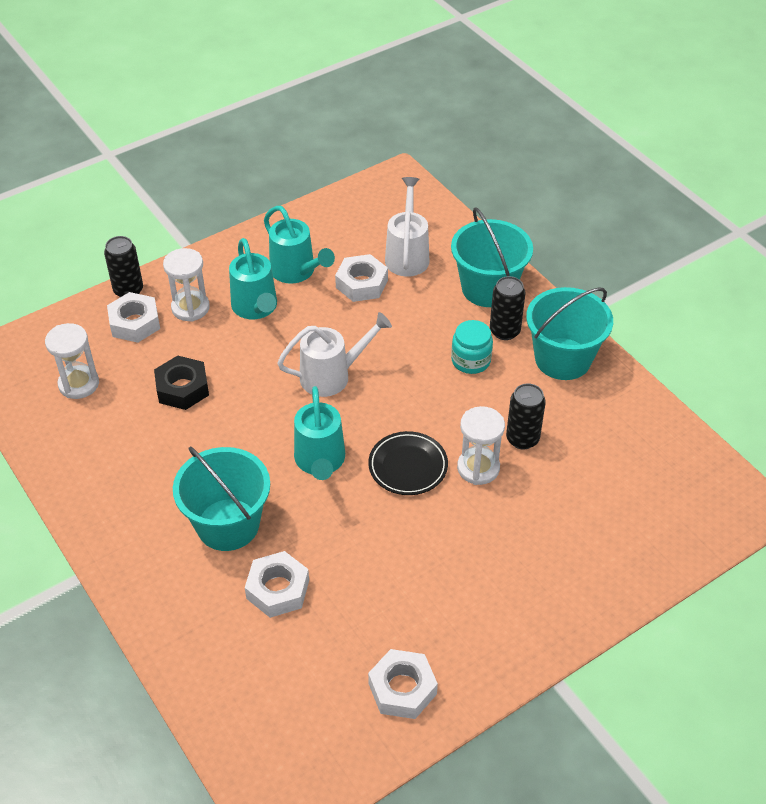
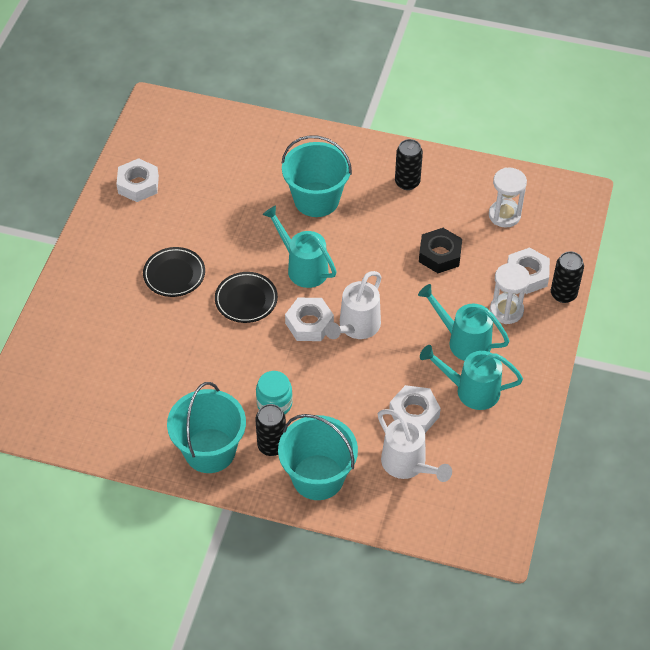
camera: 140 degrees right, 5 degrees up
white nut [245,551,309,618] -> white nut moved to [285,298,334,341]
white hourglass [457,406,505,485] -> none
black can [506,383,546,450] -> black can moved to [395,139,423,190]
none -> black plate [143,247,205,297]

